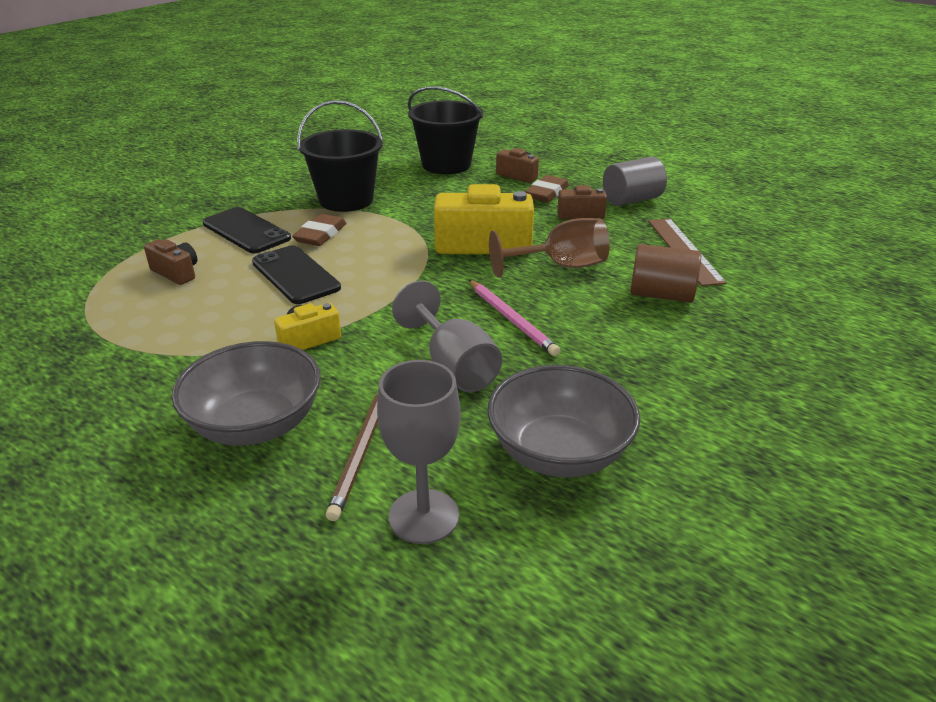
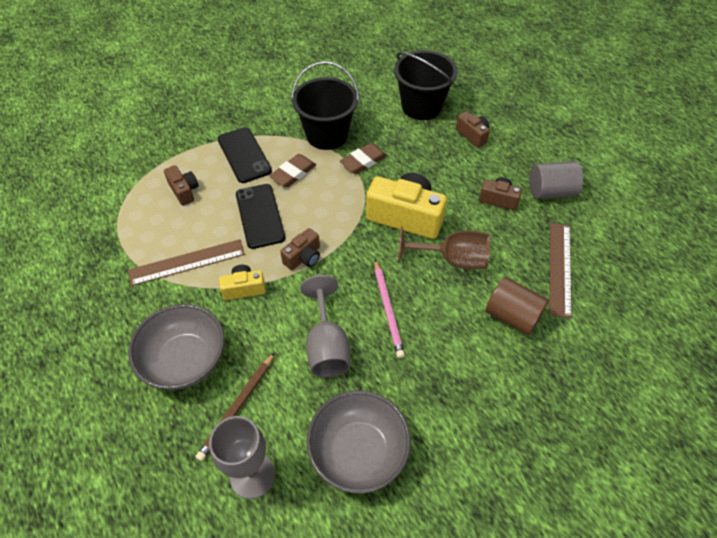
camera: 20 degrees right, 20 degrees up
brown eraser [525,175,569,203] -> brown eraser moved to [340,143,387,174]
none -> brown ruler [128,239,245,286]
none -> brown camera [280,228,320,270]

